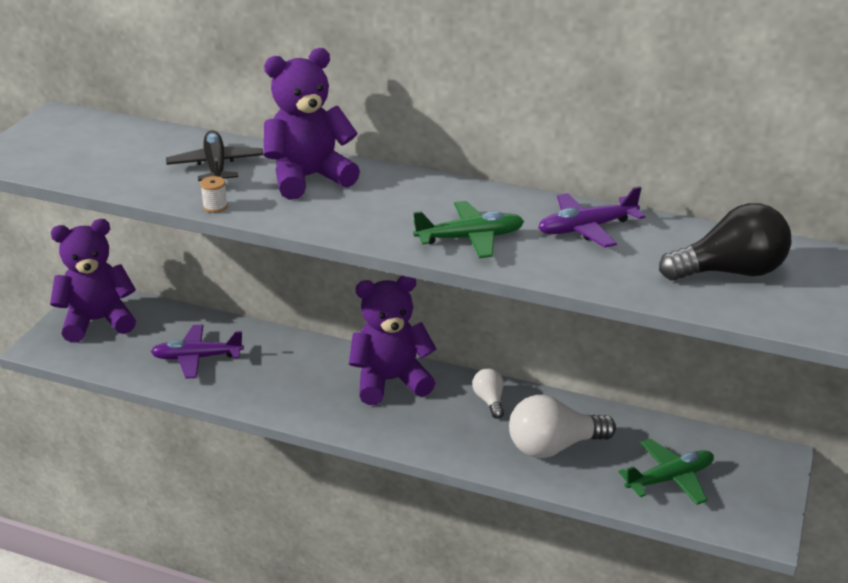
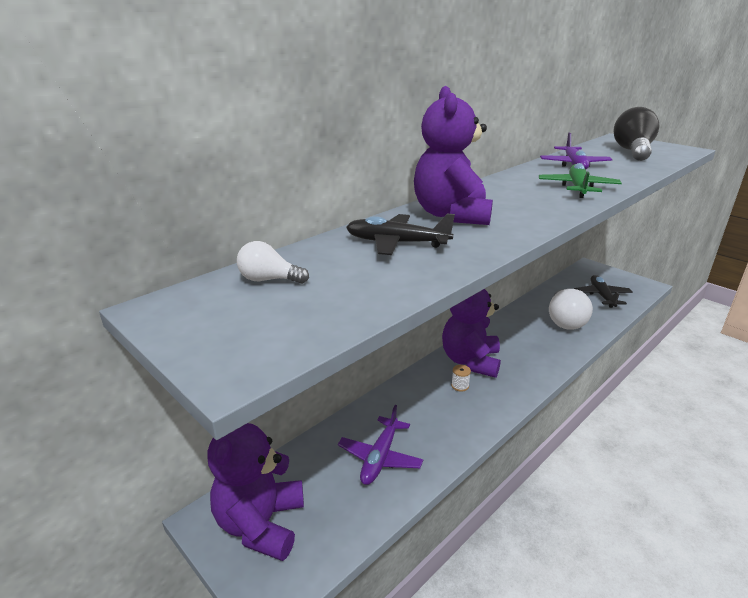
camera: 65 degrees left, 5 degrees down
white spool [200,176,228,213] -> white spool moved to [451,365,471,392]
white light bulb [472,368,504,419] -> white light bulb moved to [237,241,309,284]
green plane [618,439,714,505] -> black plane [574,275,633,308]

